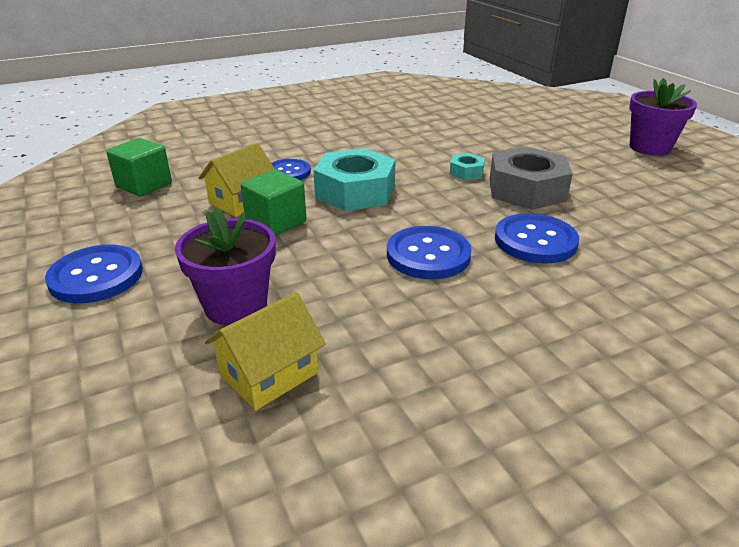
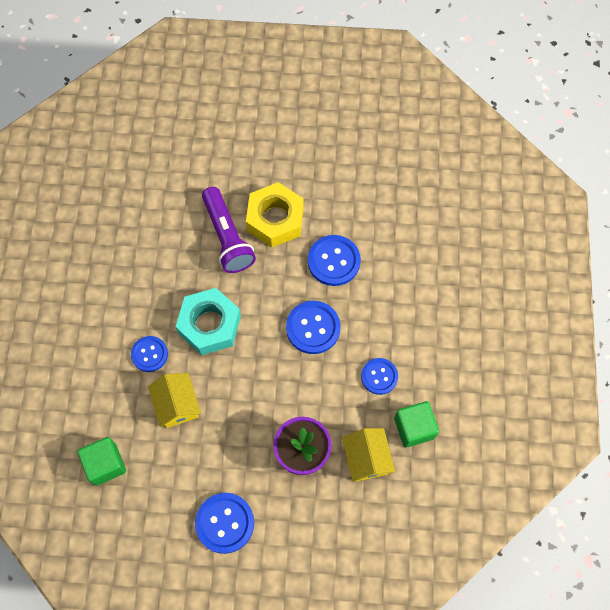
camera: 60 degrees left, 35 degrees up
green cube [241,170,306,236] -> green cube moved to [394,401,439,448]
turquoise nut [450,153,485,180] -> purple flashlight [202,187,256,273]
grey nut [489,146,573,210] -> yellow nut [246,182,304,247]
purple flower pot [629,78,697,156] -> none
none -> blue button [361,358,398,395]

